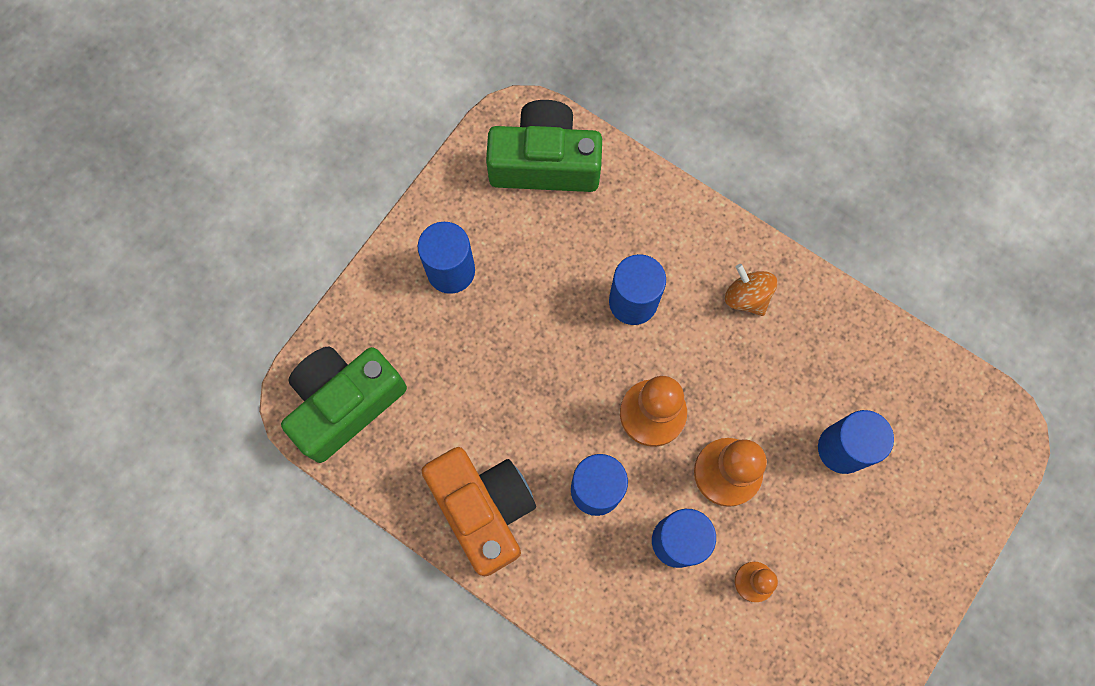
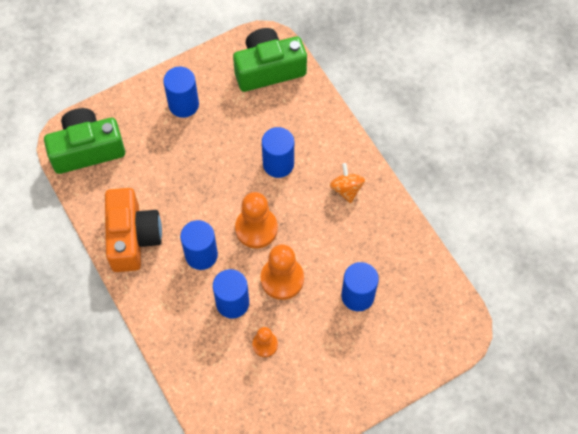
camera: 25 degrees right, 10 degrees down
green camera [486,100,602,192] -> green camera turned 45 degrees counterclockwise [233,28,307,92]

